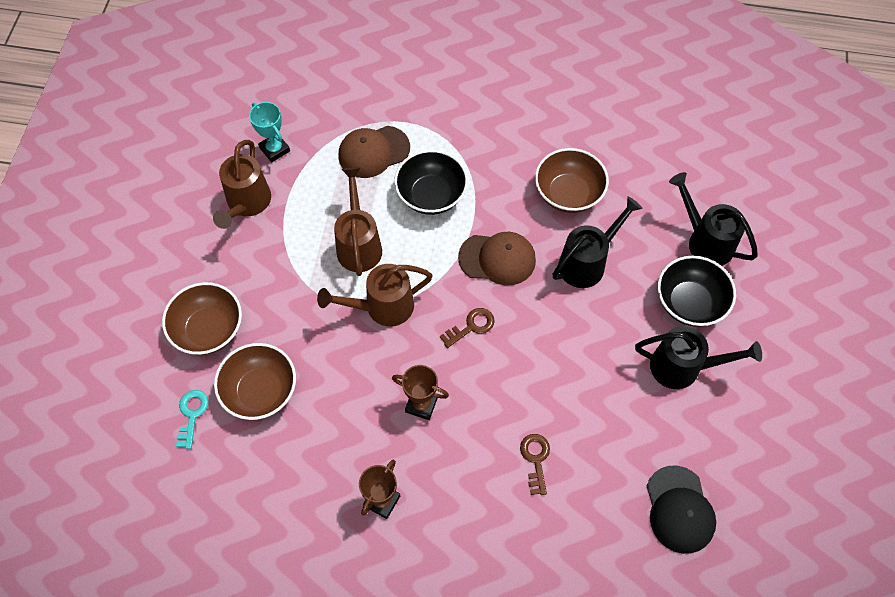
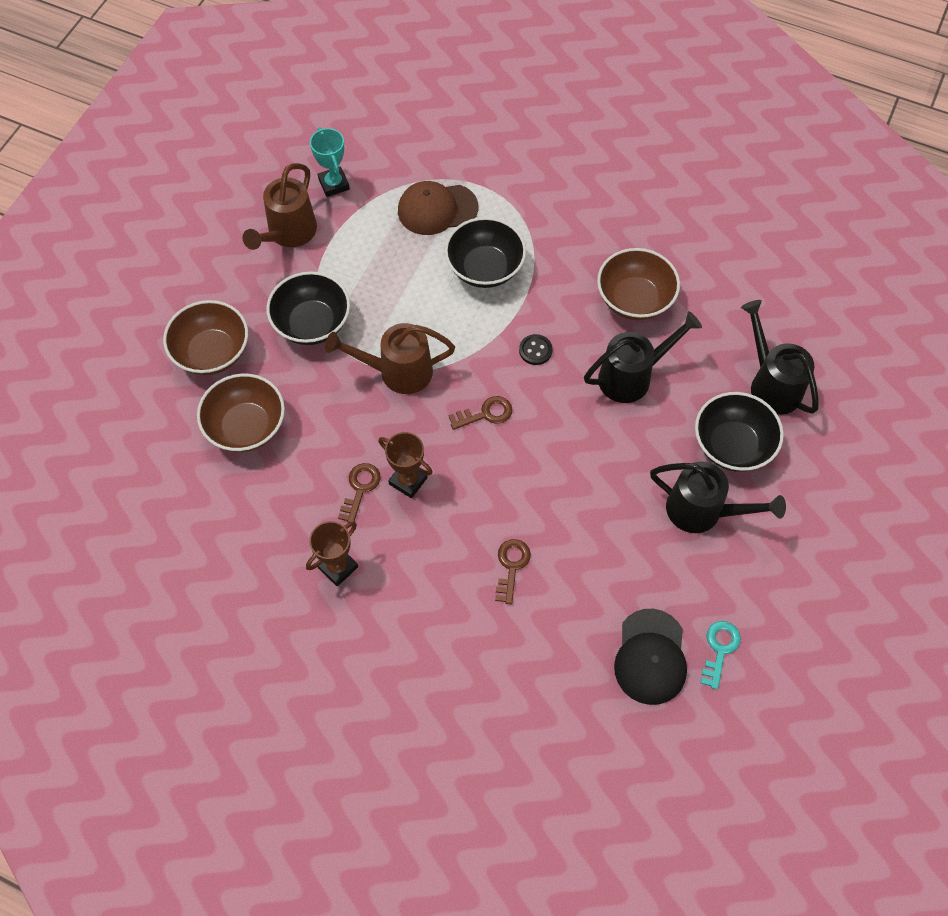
camera: 15 degrees right, 0 degrees up
turquoise key [176,390,209,449] -> turquoise key moved to [701,621,741,689]
brown watering can [334,167,382,276] -> none
brown cap [458,232,536,286] -> black button [519,334,553,365]
none -> black bowl [266,271,350,345]
none -> brown key [338,463,381,523]

